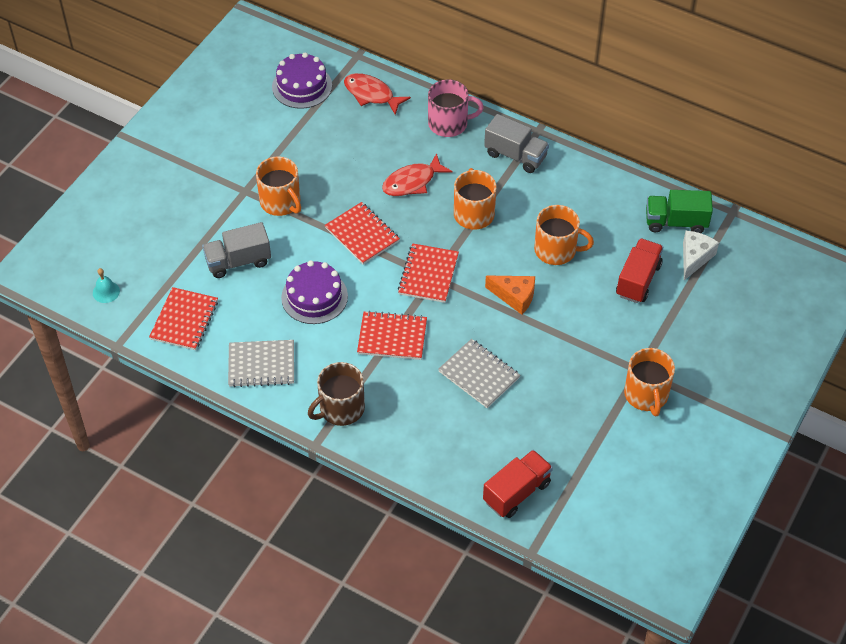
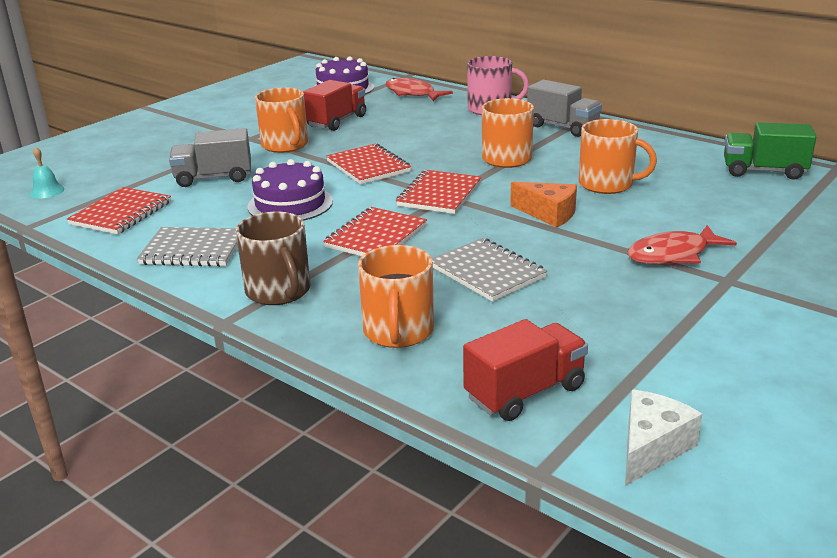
camera: 10 degrees right, 25 degrees down
brown mug [308,362,365,426] -> brown mug turned 90 degrees counterclockwise [236,212,311,305]
red notebook [357,311,427,360] -> red notebook turned 75 degrees counterclockwise [323,207,427,256]
red fish [382,153,453,196] -> red fish moved to [627,225,737,264]
red truck [616,238,663,303] -> red truck moved to [303,80,366,131]
orange mug [624,348,675,416] -> orange mug moved to [358,245,434,348]
white cheese [683,231,719,280] -> white cheese moved to [625,390,702,486]

